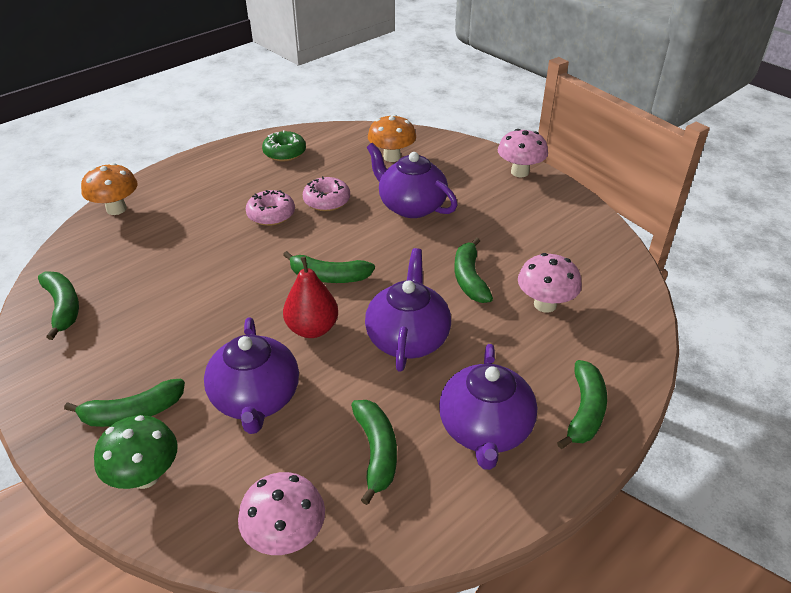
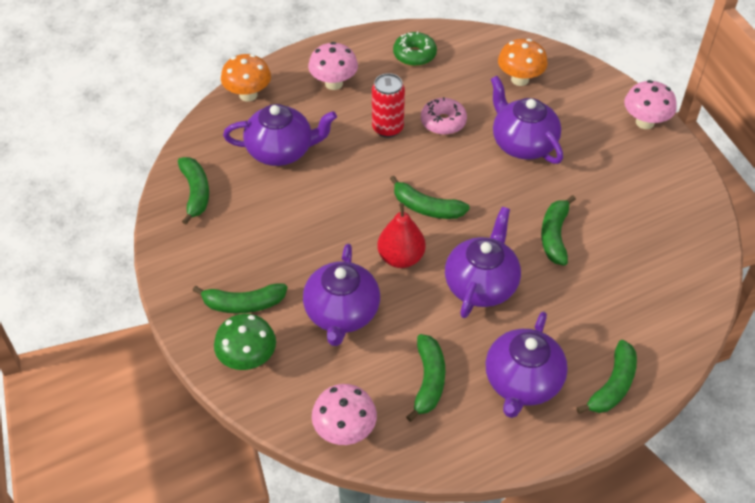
camera: 15 degrees right, 10 degrees up
pink donut [246,190,295,226] -> red can [372,73,405,138]
pink mushroom [518,253,582,313] -> pink mushroom moved to [308,42,358,90]
none -> purple teapot [223,104,337,166]

